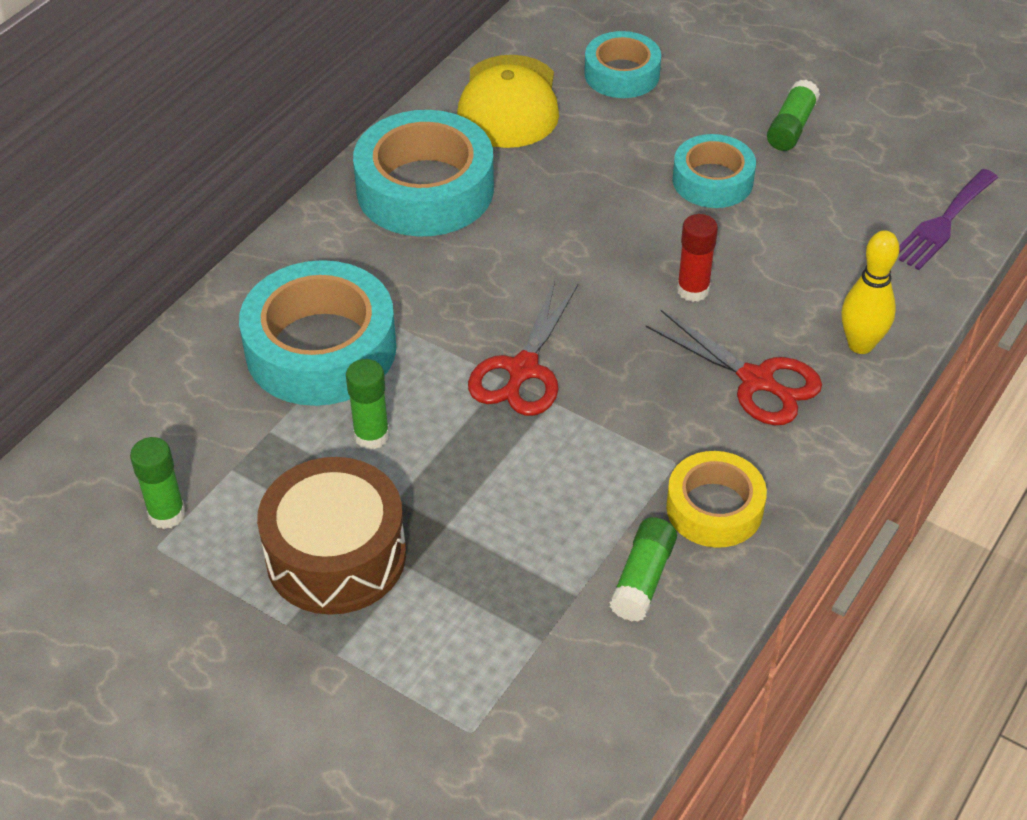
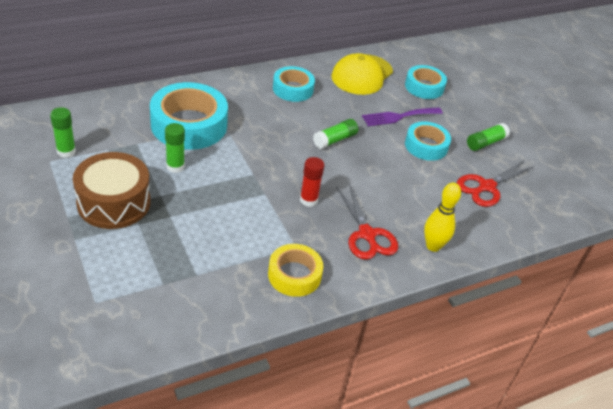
camera: 25 degrees right, 5 degrees down
turquoise tape [353,110,494,236] -> turquoise tape [273,66,315,102], size x0.59
red scissors [468,281,578,416] -> red scissors moved to [457,160,534,207]
green glue stick [609,517,677,621] -> green glue stick moved to [313,119,358,149]
red glue stick [677,214,718,302] -> red glue stick moved to [300,157,325,207]
purple fork [899,169,998,270] -> purple fork moved to [362,107,443,126]

